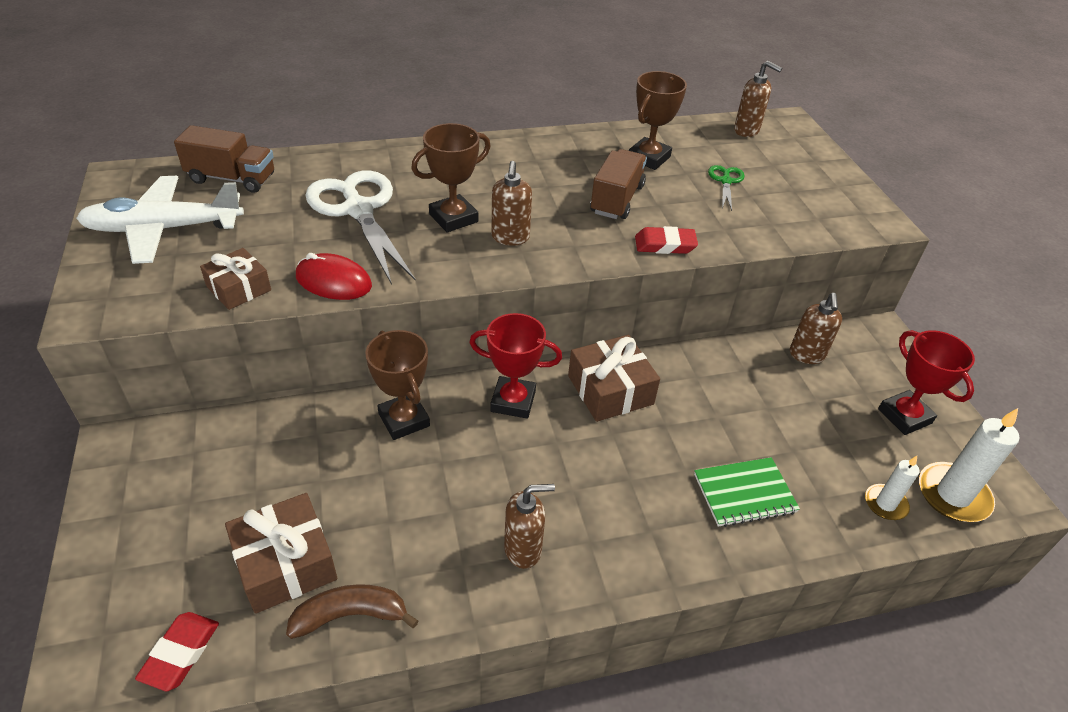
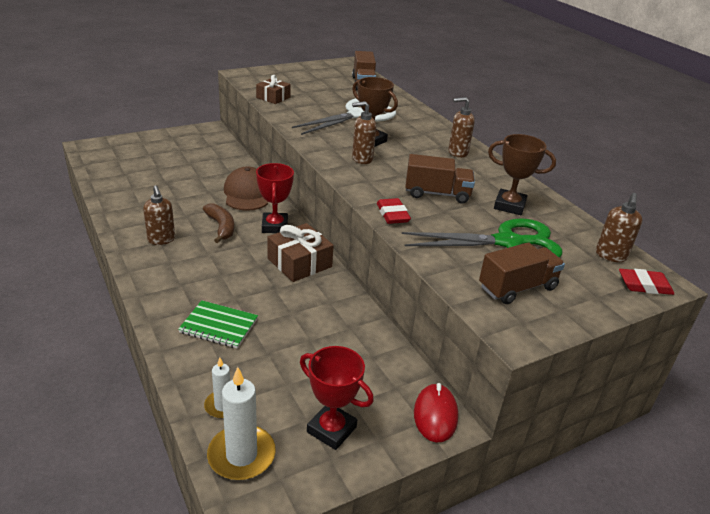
camera: 75 degrees right, 10 degrees down
white plane [76,176,244,264] -> none
red eraser [135,612,219,691] -> red eraser moved to [619,269,674,295]
brown gift [225,493,337,614] -> none
brown banana [286,584,418,639] -> brown banana moved to [203,203,234,243]
red mouse [296,253,372,300] -> red mouse moved to [414,383,458,442]
brown trophy [366,330,430,440] -> brown cap [224,167,268,211]
green notebook [694,457,800,527] -> green notebook turned 45 degrees counterclockwise [178,300,258,348]
green scissors [708,165,745,211] -> green scissors [402,218,562,258], size x2.19
brown soap dispenser [790,293,842,364] -> brown soap dispenser moved to [448,97,475,158]
red trophy [878,330,975,435] -> red trophy turned 75 degrees clockwise [300,346,374,450]
none -> brown truck [479,242,565,304]

